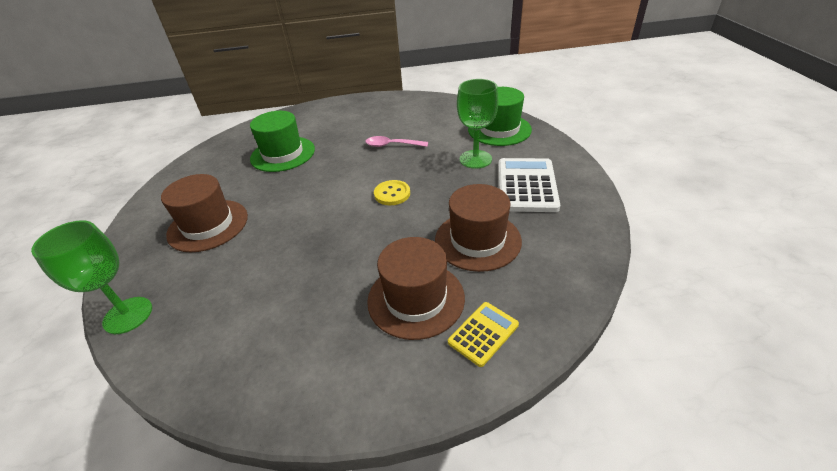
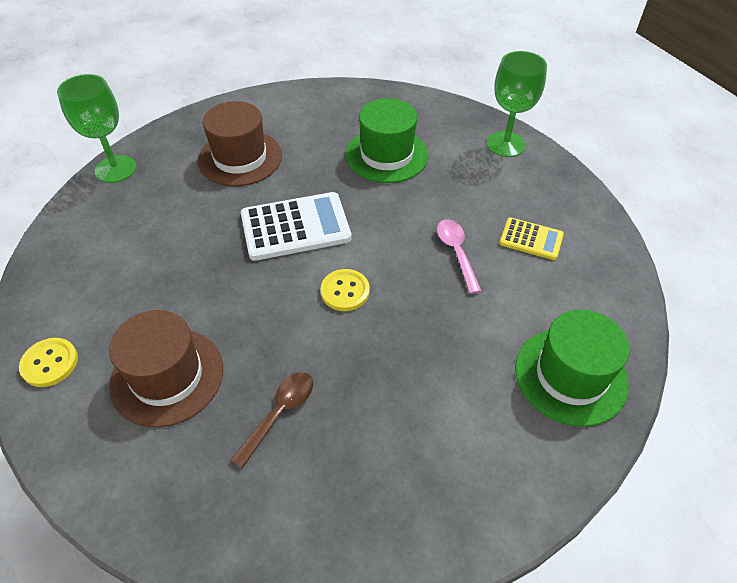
camera: 65 degrees right, 10 degrees up
brown hat [435,184,522,272] -> brown spoon [231,372,313,468]
yellow calculator [448,302,519,367] -> yellow calculator moved to [499,217,564,260]
green goblet [457,79,499,169] -> green goblet moved to [487,51,547,157]
white calculator [498,158,560,212] -> white calculator moved to [241,192,352,261]
none -> yellow button [19,338,78,387]

